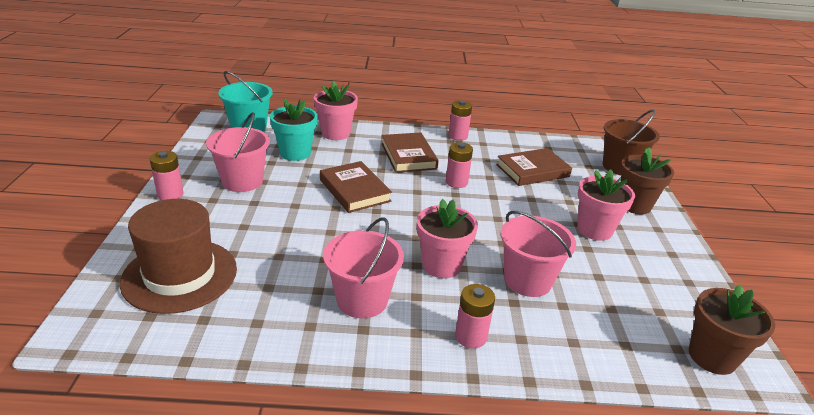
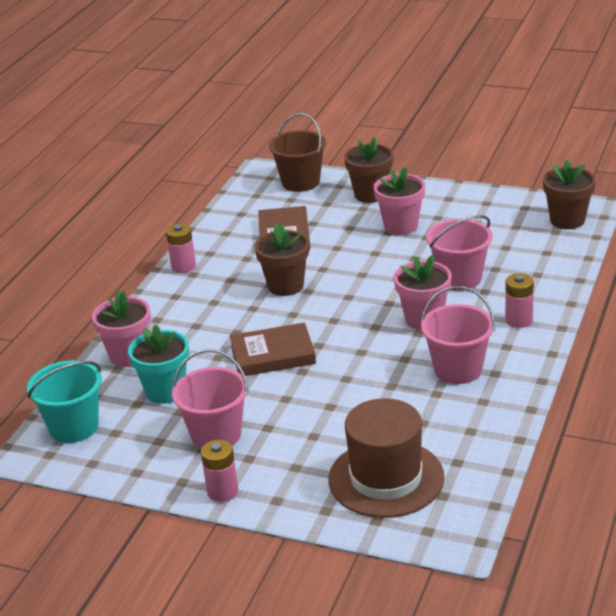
camera: 65 degrees left, 0 degrees up
brown book [381,132,439,173] -> none
pink battery [446,142,473,188] -> brown flower pot [255,223,309,296]

